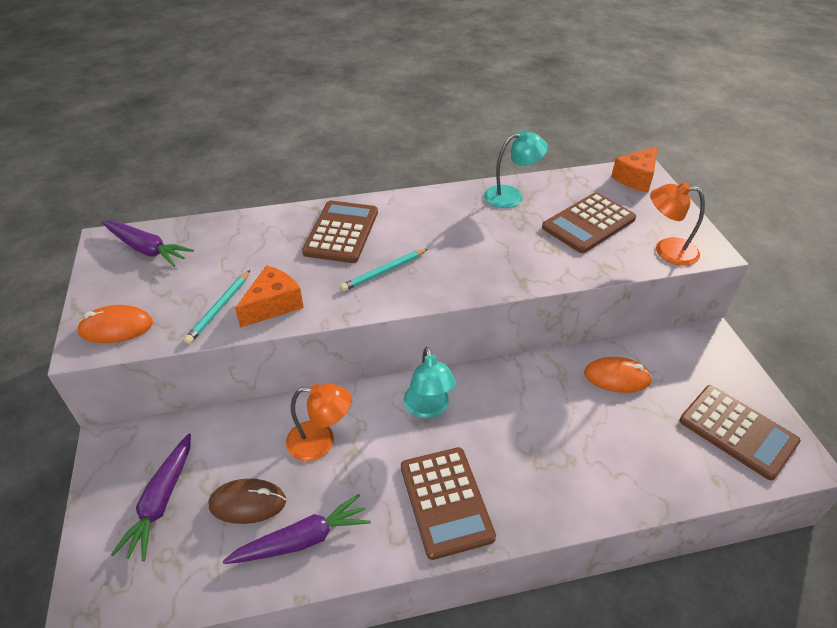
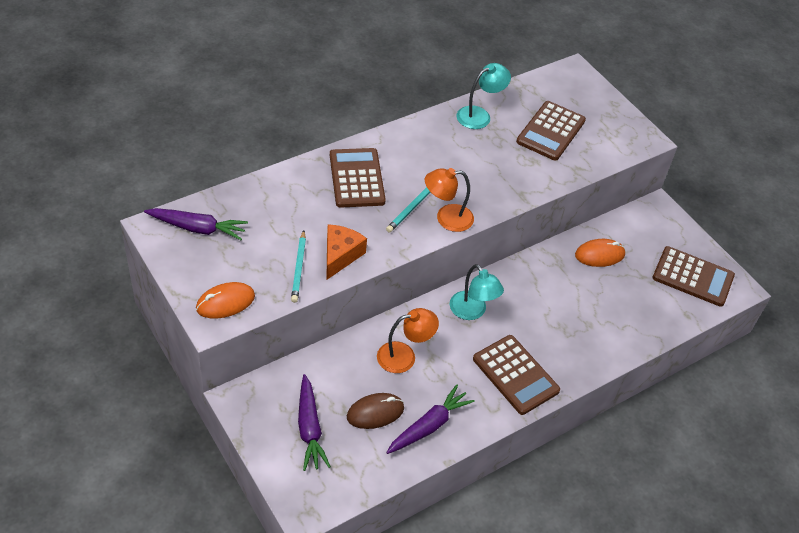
camera: 25 degrees left, 5 degrees up
orange cheese [611,147,657,192] -> none
orange lamp [650,182,705,266] -> orange lamp moved to [425,168,474,232]

